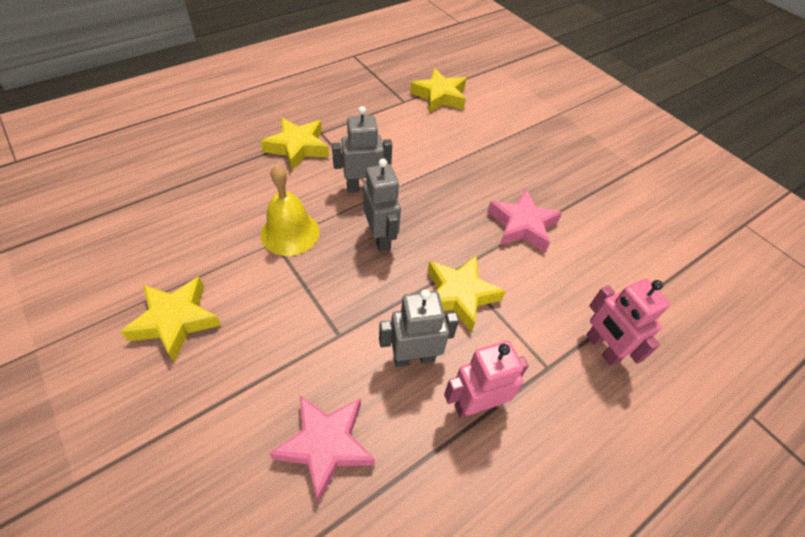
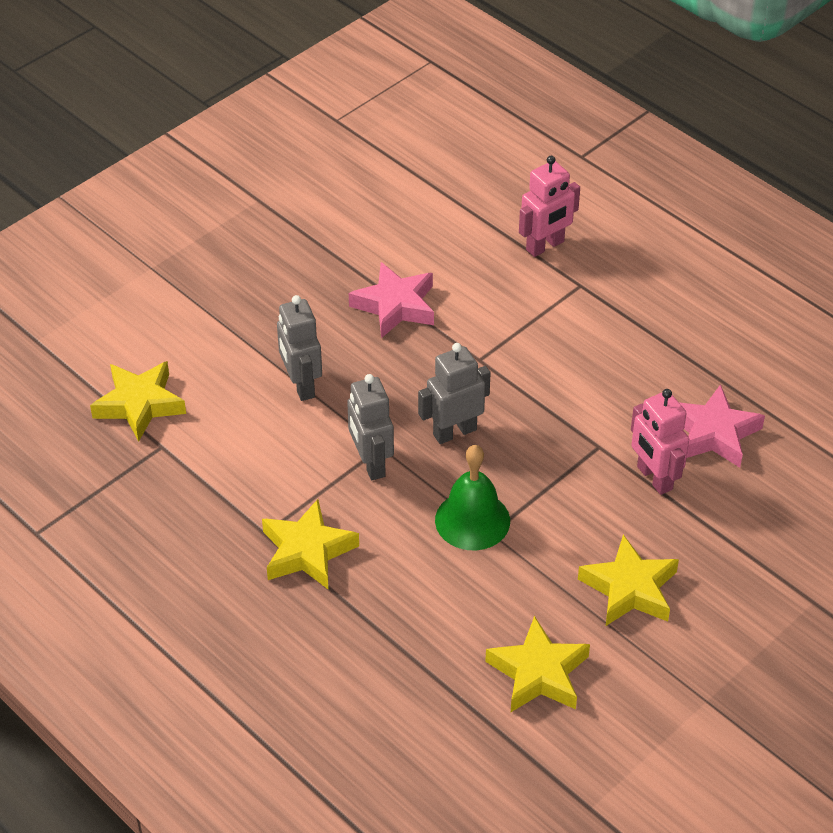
camera: 95 degrees left, 5 degrees down
yellow bell [260,165,320,256] -> green bell [435,445,510,550]
grey robot [379,289,459,367] -> grey robot moved to [277,295,322,401]
yellow star [428,255,506,332] -> yellow star moved to [485,616,590,712]
pink robot [444,341,529,418] -> pink robot moved to [631,389,689,495]

